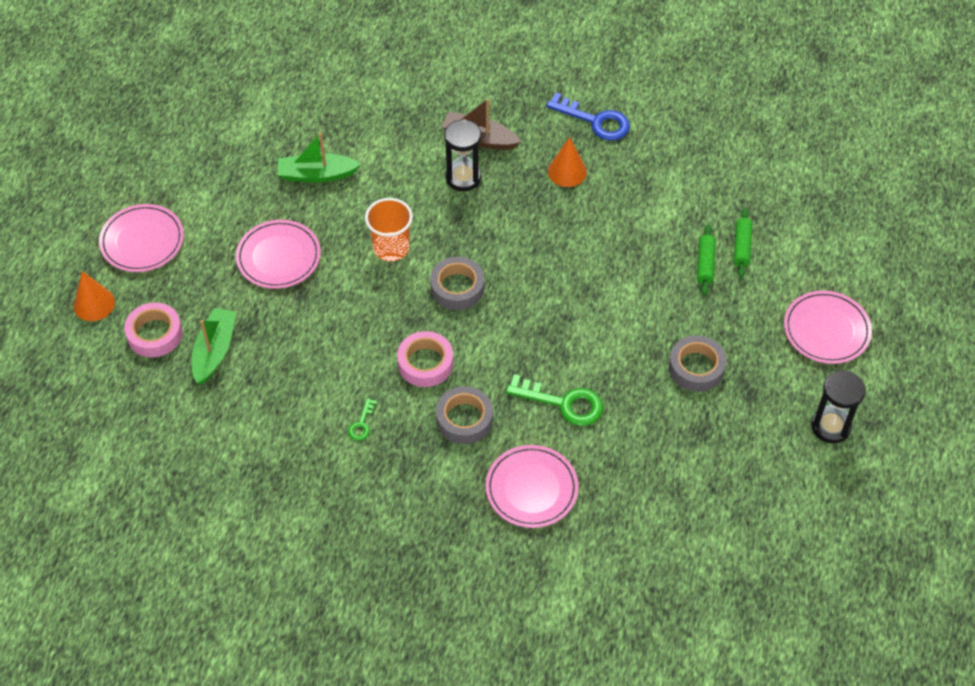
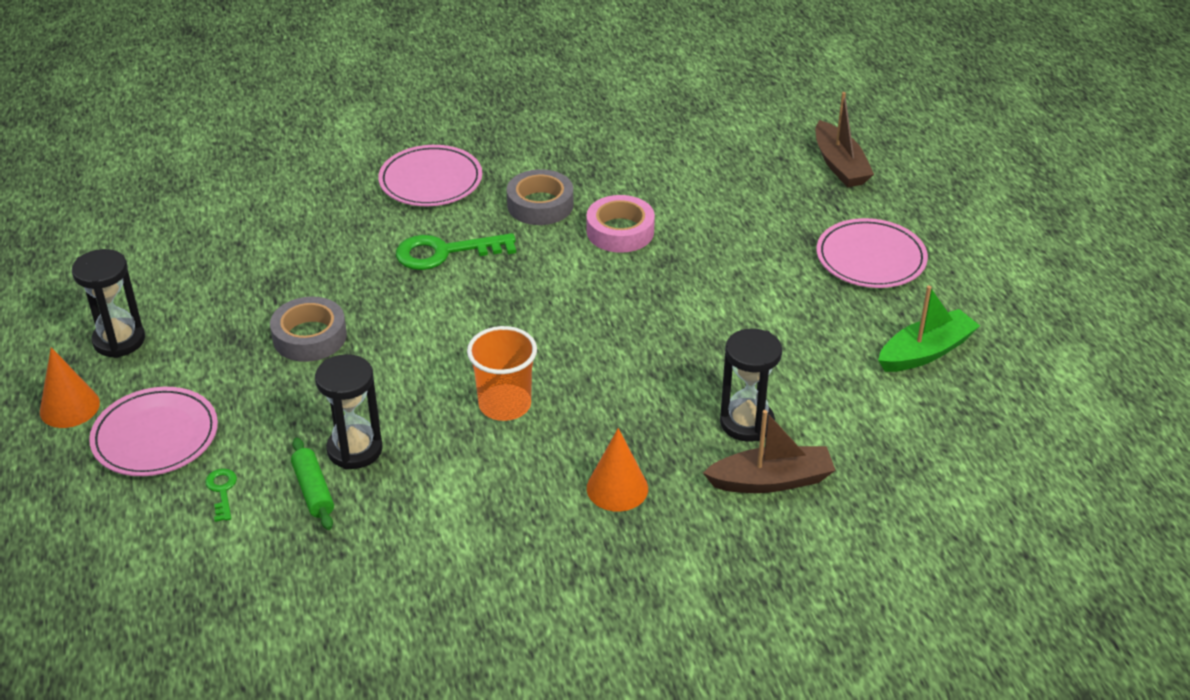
camera: 150 degrees right, 15 degrees down
orange cone [73,271,115,321] -> orange cone moved to [40,347,100,428]
pink plate [99,204,184,272] -> none
pink tape [124,302,182,357] -> none
green boat [192,308,236,384] -> brown boat [816,92,874,187]
green key [348,398,377,441] -> green key moved to [205,469,237,522]
orange cup [365,198,413,261] -> orange cup moved to [467,326,537,421]
grey tape [430,257,484,310] -> none
blue key [546,92,630,141] -> none
green rolling pin [697,225,716,295] -> black hourglass [315,354,383,469]

